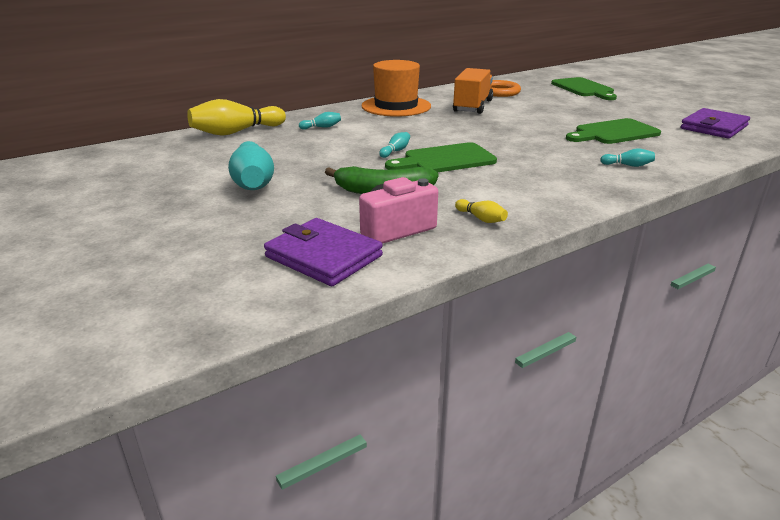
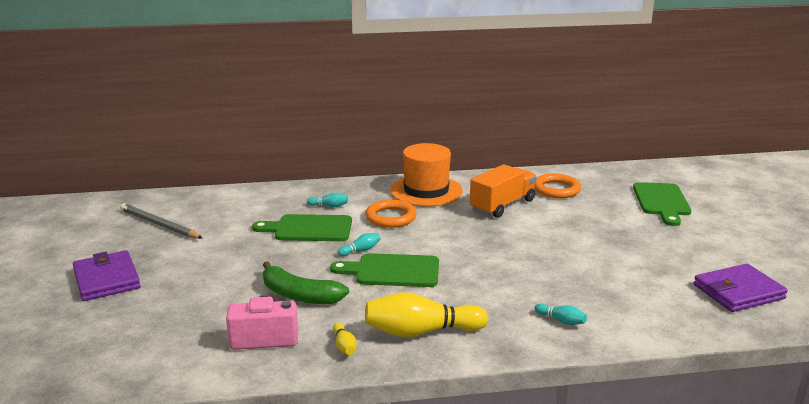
camera: 25 degrees right, 5 degrees down
yellow bowling pin [187,99,286,136] -> yellow bowling pin moved to [365,292,488,337]
turquoise bowling pin [228,141,274,190] -> none
purple wallet [264,218,383,286] -> purple wallet moved to [73,250,141,301]
green cutting board [566,118,661,144] -> green cutting board moved to [252,214,352,241]
none -> grey pencil [120,203,202,239]
none -> orange ring [365,199,417,228]

